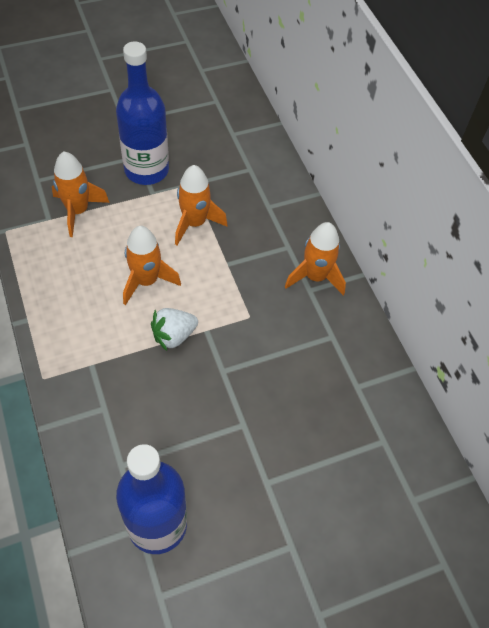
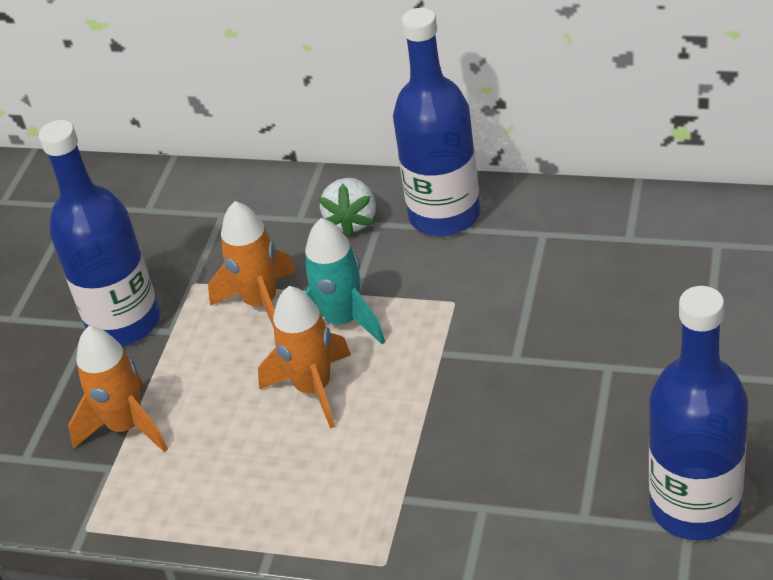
camera: 45 degrees left, 15 degrees down
white strawberry [151,308,198,351] -> white strawberry moved to [319,178,376,238]
orange rocket [285,222,346,295] -> blue bottle [393,8,480,236]
none -> turquoise rocket [305,218,385,344]

